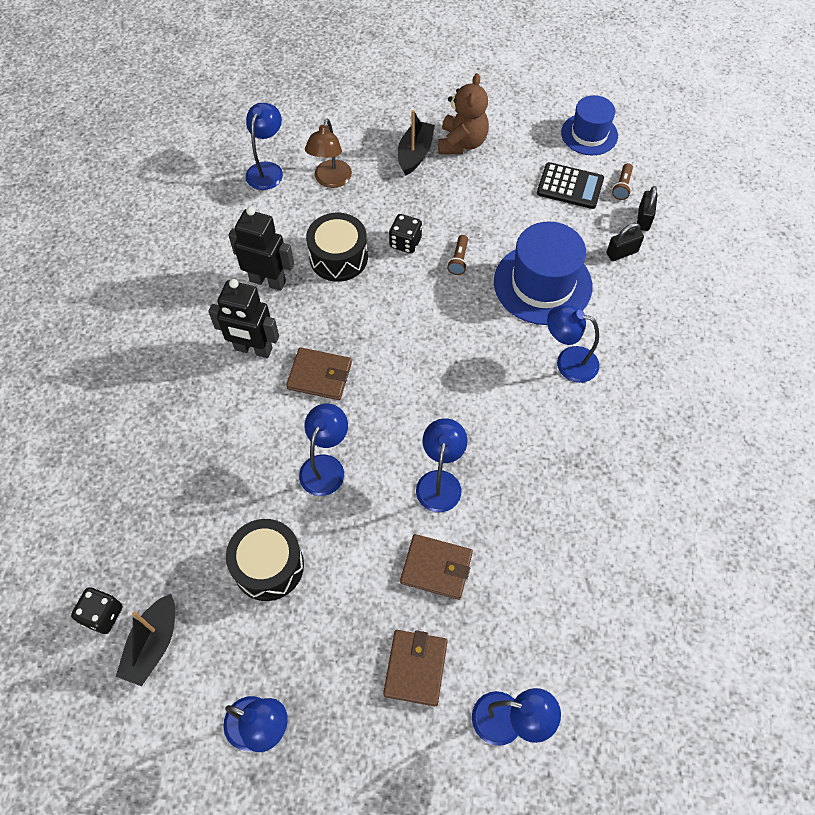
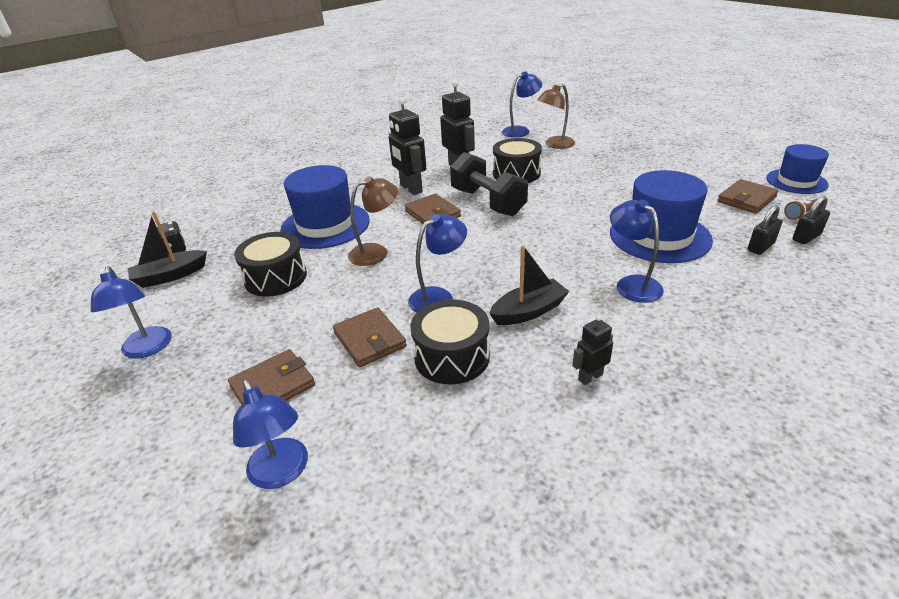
camera: 45 degrees right, 25 degrees down
blue lamp [299,404,348,496] -> brown lamp [348,176,398,266]
black dice [389,214,422,254] -> none
black boat [398,110,435,176] -> black boat moved to [489,245,570,325]
brown teddy bear [438,73,489,155] -> none
brown flashlight [447,235,468,275] -> none
black calculator [537,162,604,209] -> brown wallet [717,179,779,214]
black padlock [606,223,644,261] -> black padlock turned 60 degrees counterclockwise [748,205,782,255]
none -> blue hat [280,165,370,249]
none -> black drum [410,300,490,385]
none -> black dumbbell [450,152,528,216]
none -> black robot [572,315,613,385]

